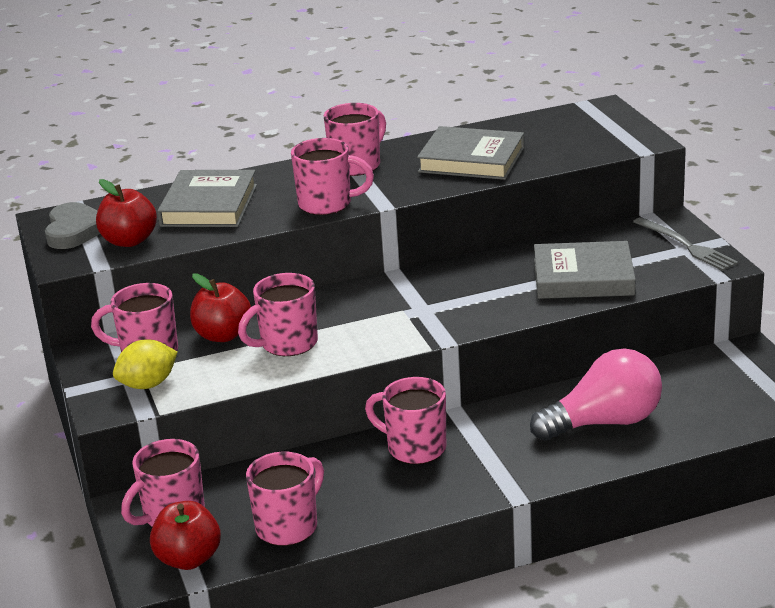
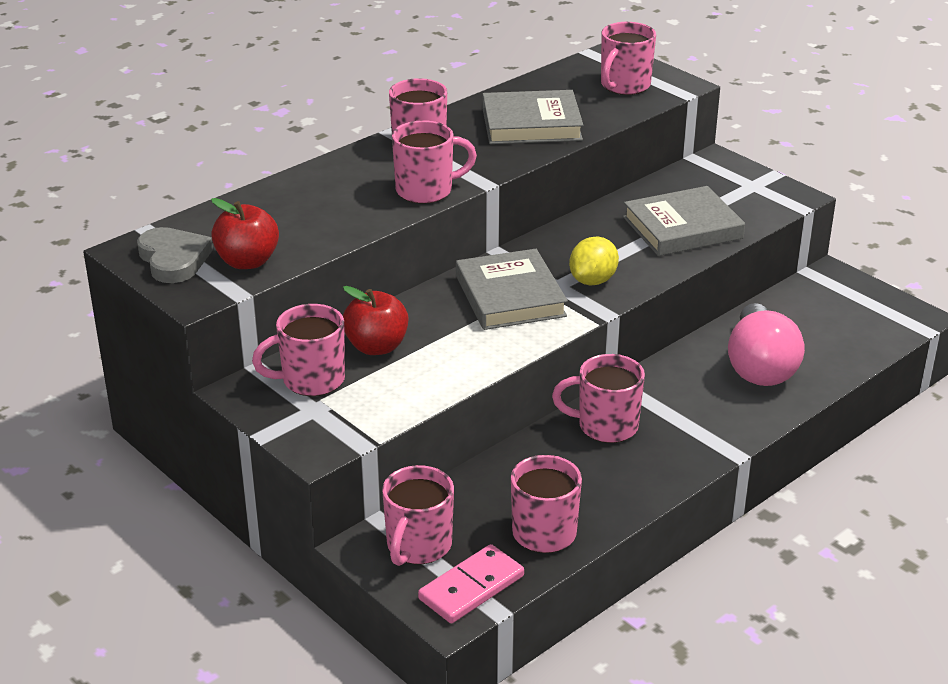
camera: 25 degrees left, 5 degrees up
yellow lemon [113,340,178,389] -> yellow lemon moved to [569,237,619,285]
red apple [150,501,221,570] -> pink domino [418,544,524,623]
grey book [157,170,257,227] -> grey book moved to [456,249,568,330]
pink mug [238,273,318,356] -> pink mug moved to [601,22,656,95]
pink light bulb [530,349,662,441] -> pink light bulb turned 135 degrees clockwise [728,303,805,386]
grey fork [633,217,739,271] -> none

